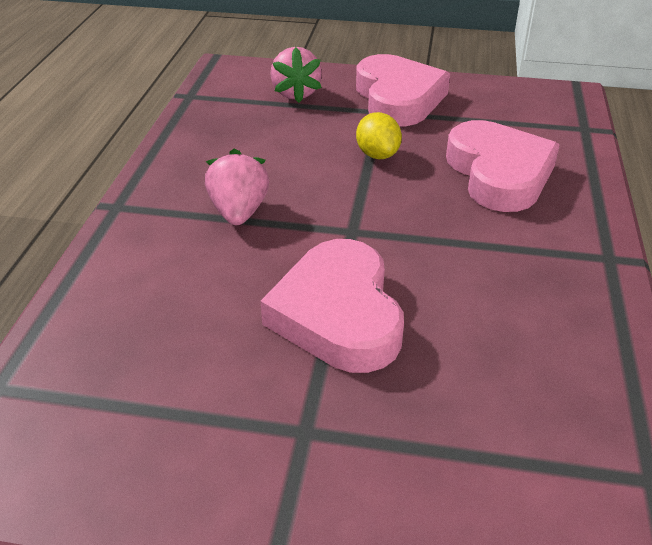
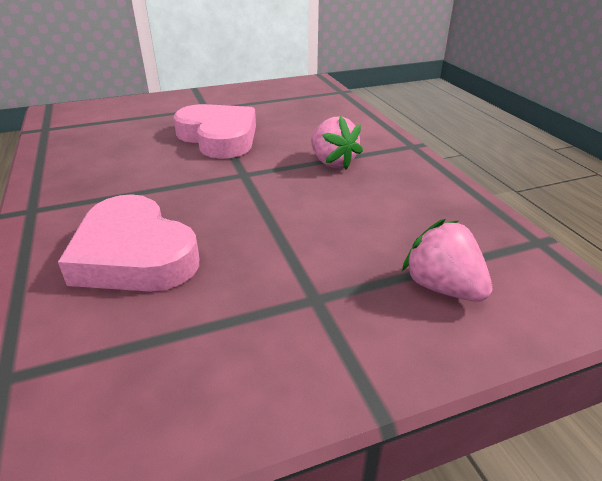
camera: 150 degrees right, 5 degrees down
pink heart [356,54,450,126] -> none
yellow lemon [356,112,402,159] -> none

